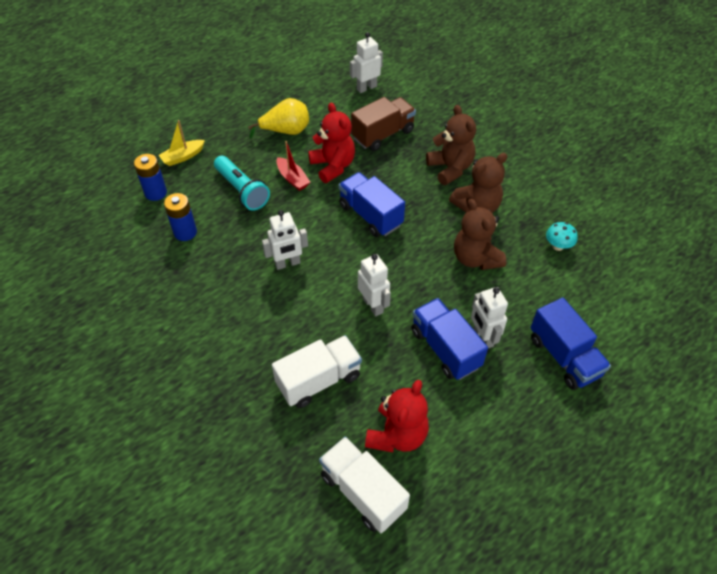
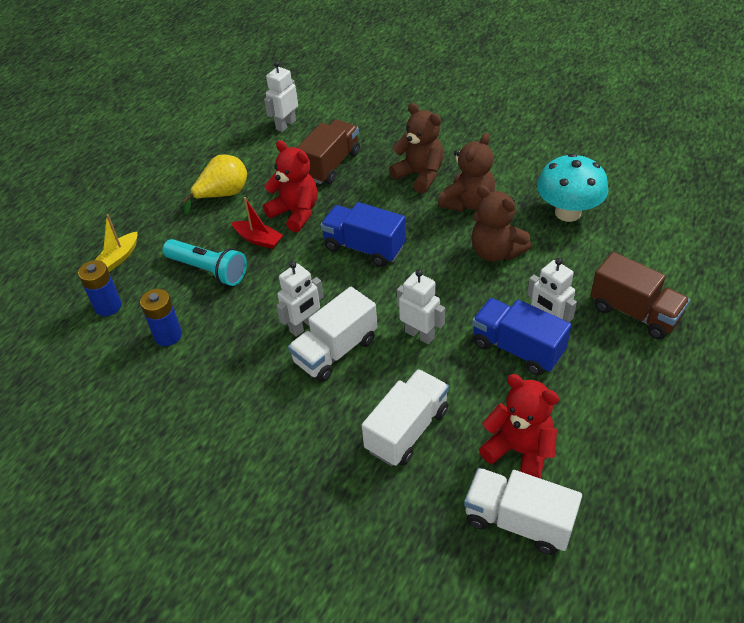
camera: 20 degrees left, 5 degrees down
red teddy bear [365,380,429,452] -> red teddy bear turned 60 degrees counterclockwise [479,374,559,479]
blue truck [530,298,611,390] -> brown truck [591,252,690,339]
turquoise mushroom [546,222,578,251] -> turquoise mushroom [537,153,608,222], size x2.07
none -> white truck [288,287,377,382]

